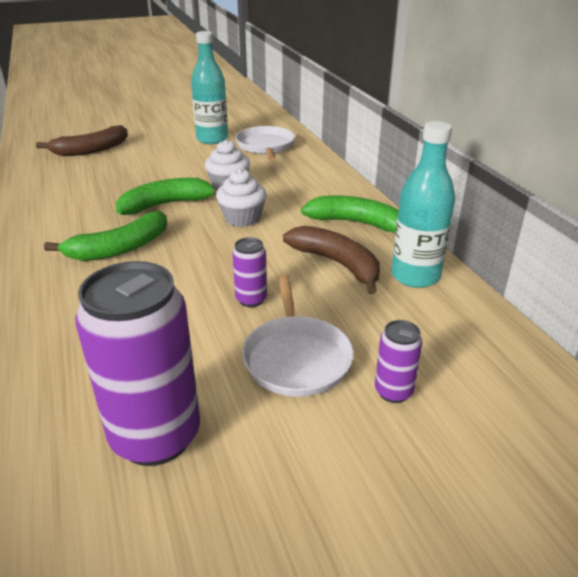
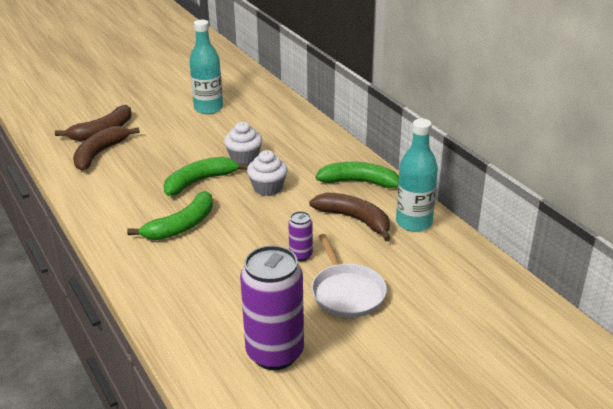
camera: 10 degrees left, 0 degrees up
white pan [236,126,295,161] -> none
purple can [375,320,422,403] -> none
none -> brown banana [73,126,140,171]

